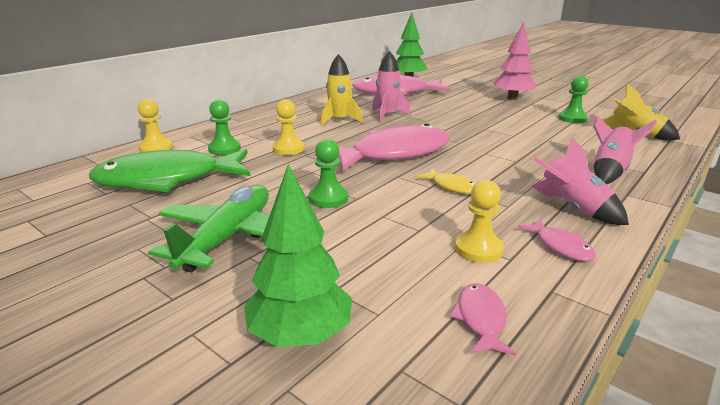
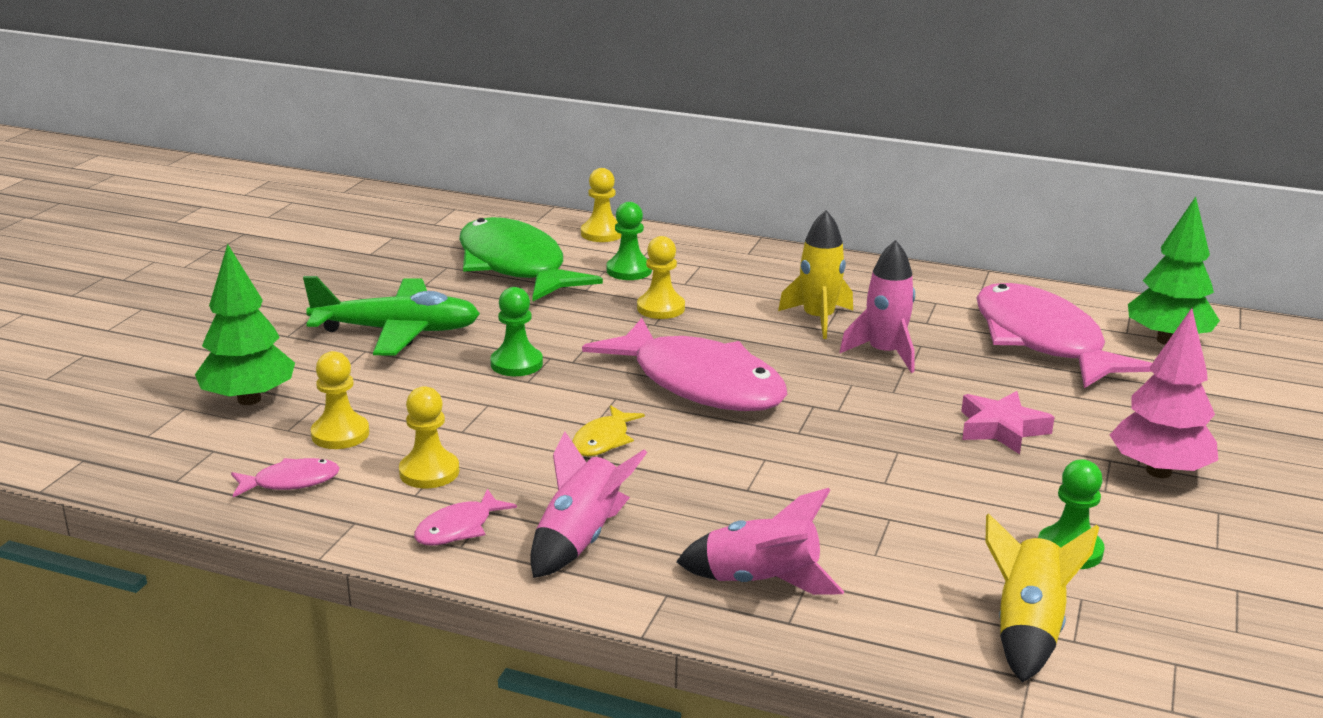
camera: 70 degrees right, 0 degrees up
none -> yellow pawn [311,351,369,449]
none -> pink star [961,391,1055,454]

